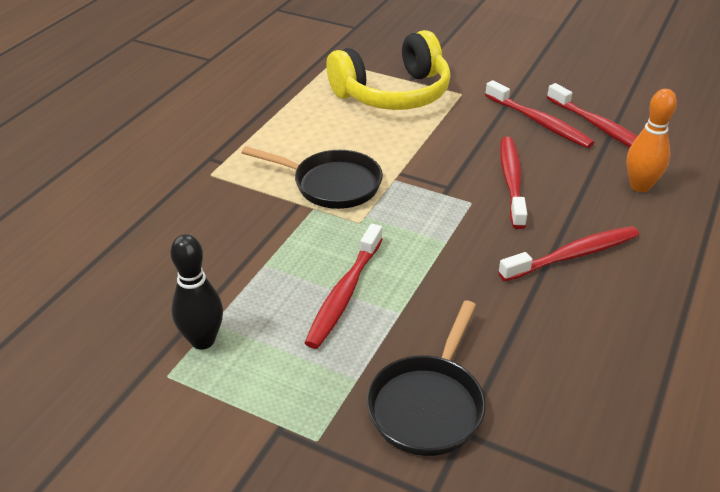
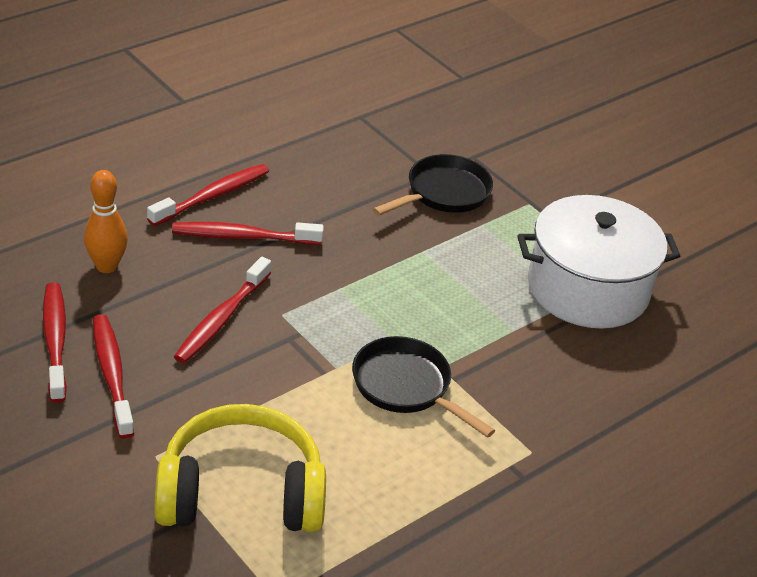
camera: 160 degrees left, 0 degrees up
black bowling pin [170,234,223,350] -> white pot [517,195,680,329]
red toothbrush [305,224,383,349] -> red toothbrush moved to [147,164,269,226]

